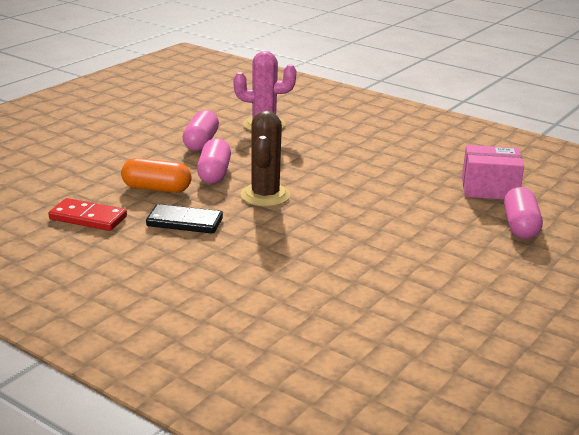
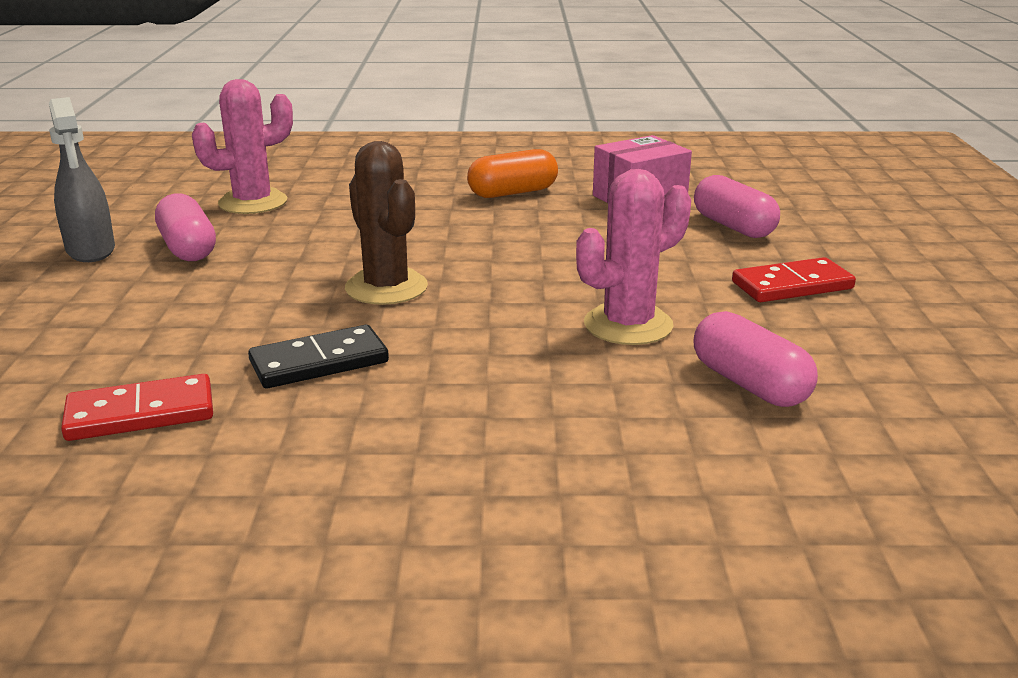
camera: 35 degrees left, 0 degrees up
orange capsule [121,158,192,193] -> orange capsule moved to [467,149,558,198]
pink capsule [197,138,231,184] -> pink capsule moved to [694,311,818,407]
none -> grey spray bottle [49,97,115,262]
none -> pink cactus [576,169,691,345]
none -> red domino [732,257,856,302]

